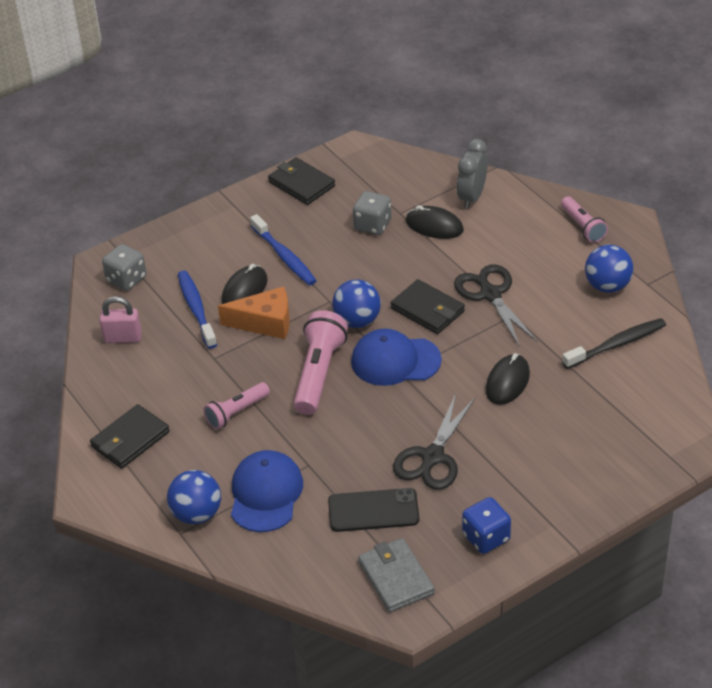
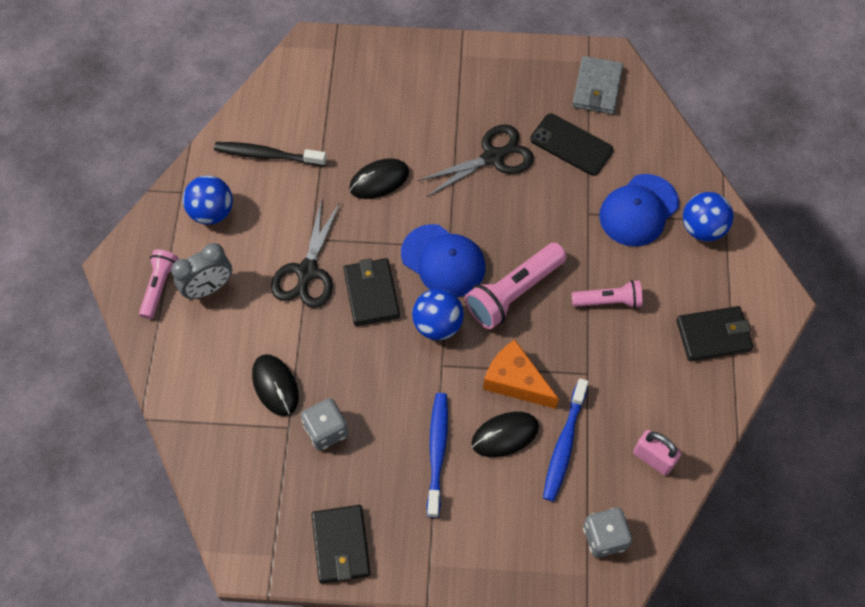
camera: 145 degrees left, 20 degrees up
grey clock [457,139,488,209] -> grey clock moved to [171,243,232,299]
blue dice [462,497,511,554] -> none

